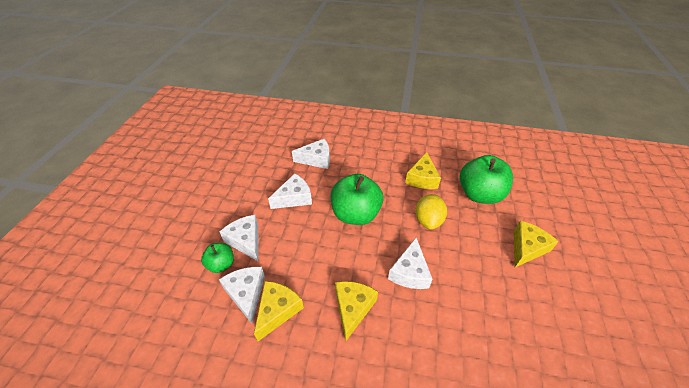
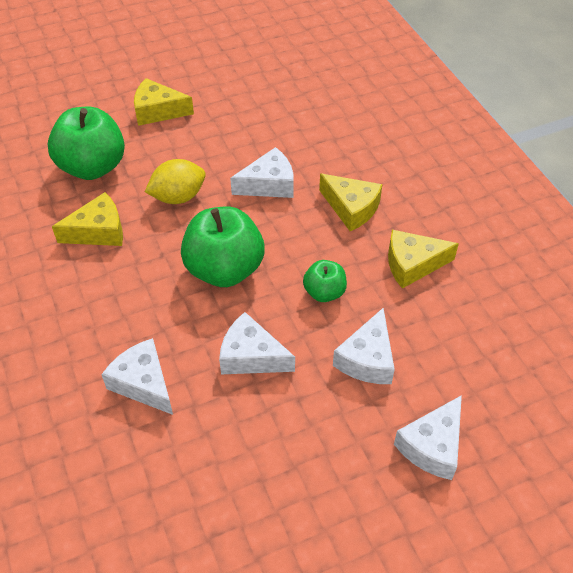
camera: 125 degrees left, 5 degrees up
green apple [201,243,234,273] -> green apple moved to [303,260,347,302]
white cheese [219,267,265,324] -> white cheese moved to [394,395,462,480]
yellow cheese [335,281,378,342] -> yellow cheese turned 120 degrees counterclockwise [319,174,382,231]

